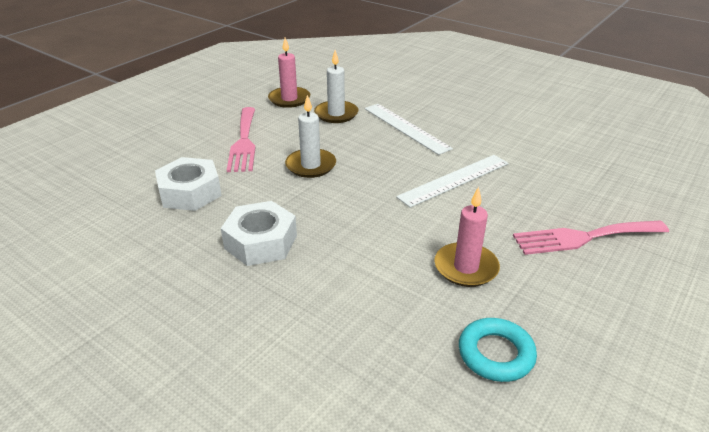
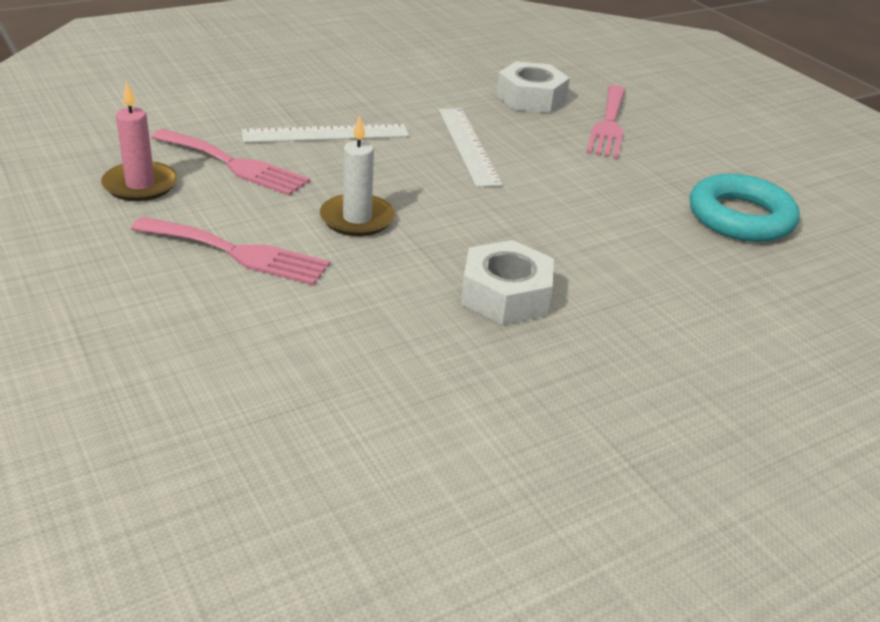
camera: 70 degrees left, 0 degrees up
white nut [155,157,222,211] -> white nut moved to [496,62,570,113]
white candle [314,50,358,123] -> pink fork [151,129,310,196]
pink candle [434,187,500,287] -> none
turquoise ring [459,318,537,382] -> turquoise ring [690,174,800,242], size x1.51

